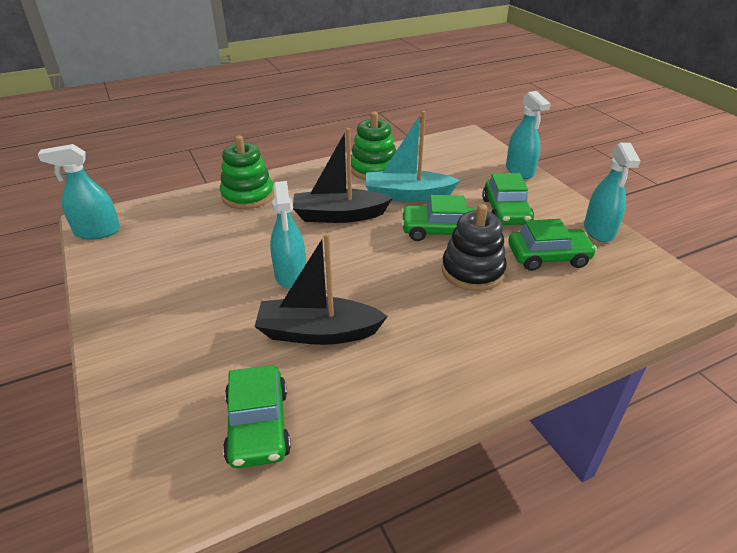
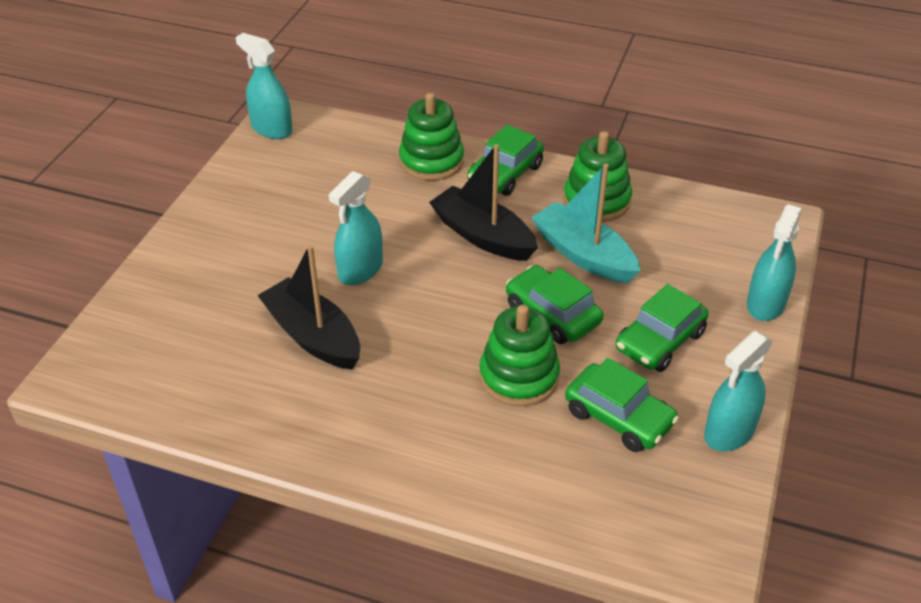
camera: 45 degrees right, 5 degrees up
green car [223,365,291,468] -> green car moved to [467,125,544,196]
black stacking toy [442,204,507,291] -> green stacking toy [480,305,560,407]

